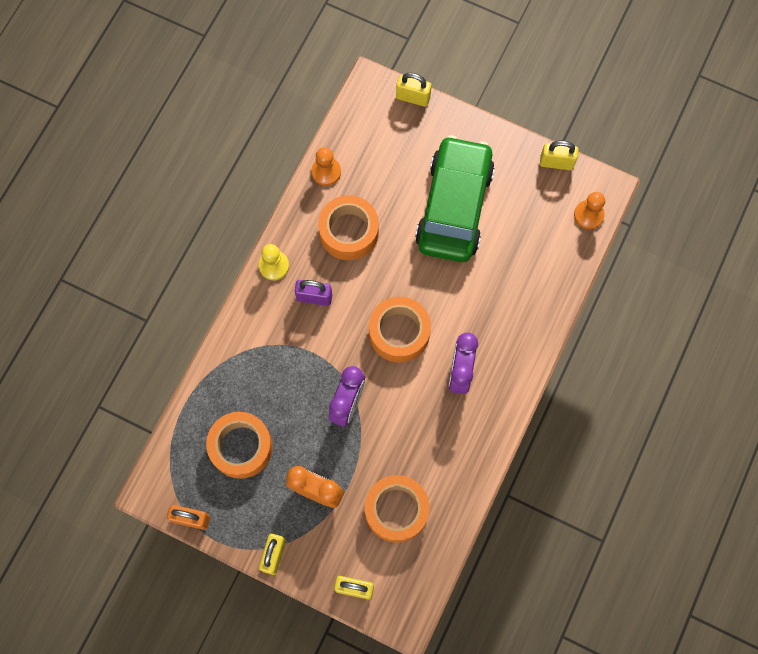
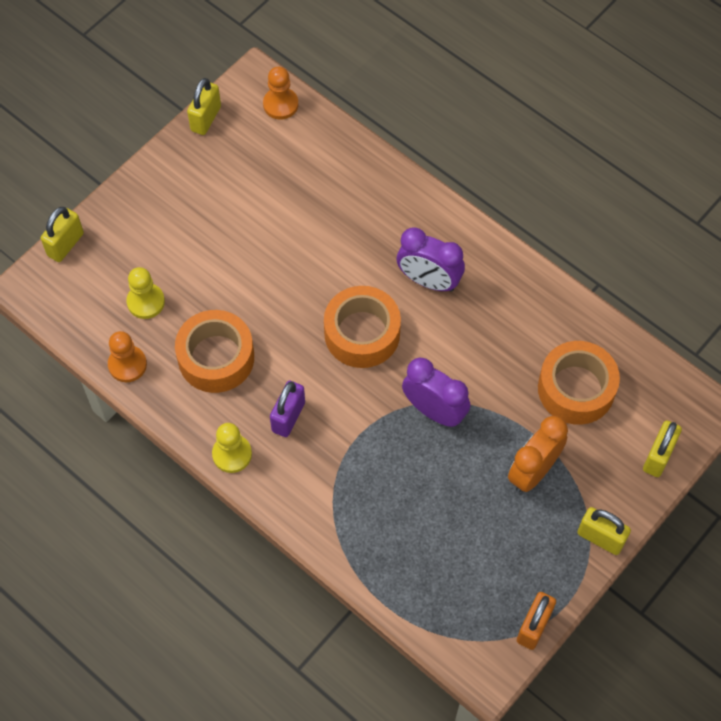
camera: 75 degrees left, 10 degrees down
orange tape [206,412,273,479] -> none
green car [415,135,495,262] -> none
none -> yellow pawn [126,267,165,319]

